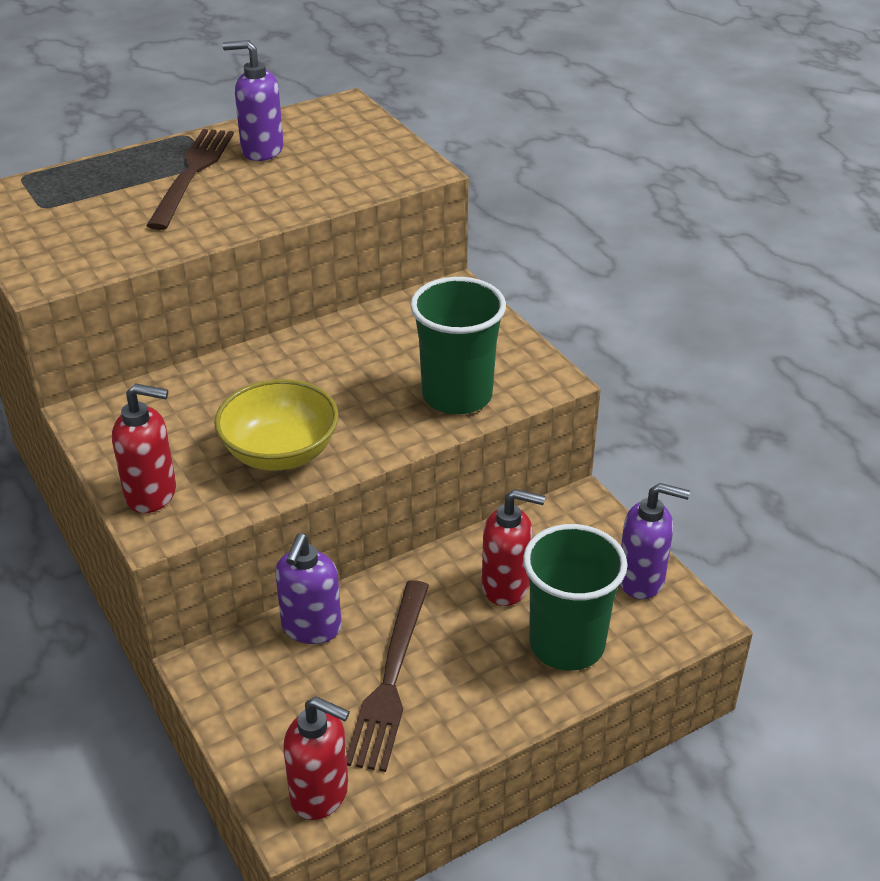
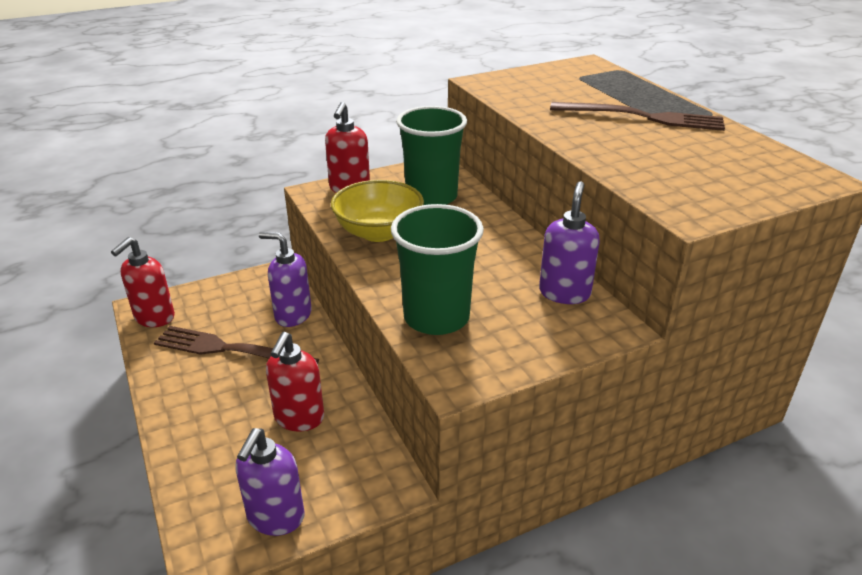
camera: 95 degrees right, 5 degrees down
purple soap dispenser [222,40,284,161] -> purple soap dispenser moved to [539,181,600,304]
green cup [523,524,627,671] -> green cup moved to [396,106,467,205]

